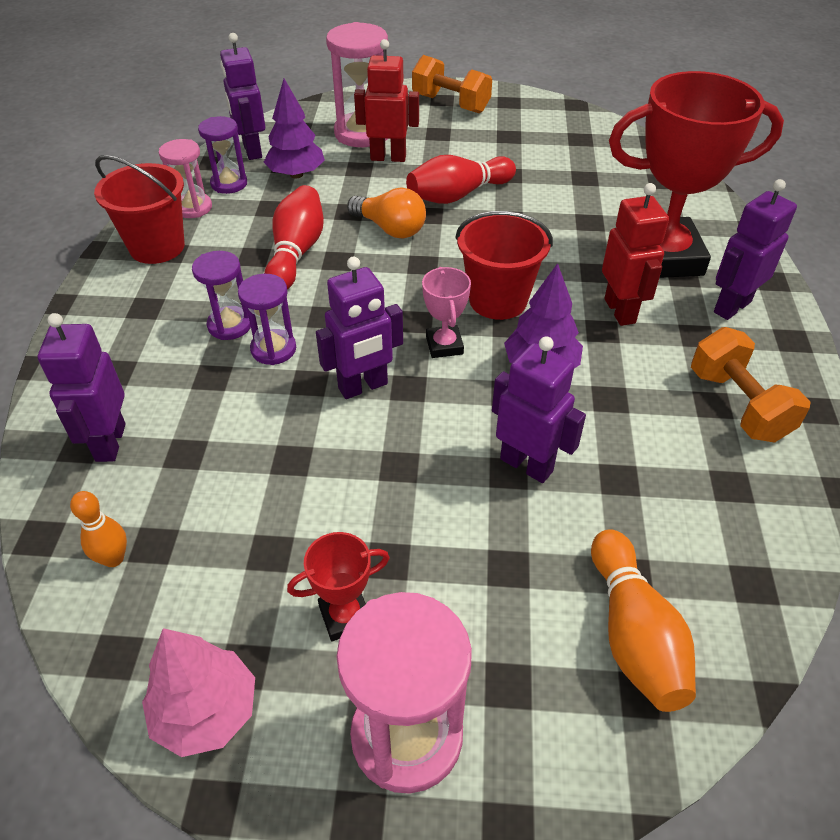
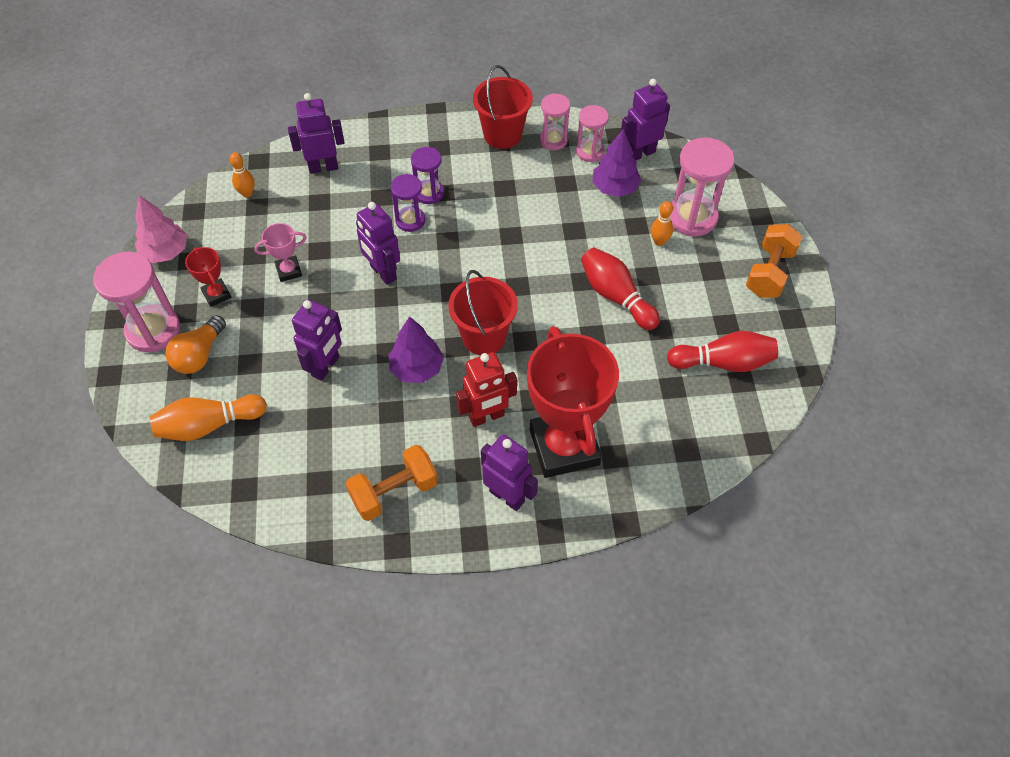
camera: 80 degrees right, 10 degrees up
purple hourglass [198,116,247,194] -> pink hourglass [576,105,609,162]
red bowling pin [264,185,324,289] -> red bowling pin moved to [667,331,778,372]
orange light bulb [347,187,426,238] -> orange light bulb moved to [165,315,226,374]
red robot [354,39,419,162] -> orange bowling pin [651,201,673,246]
pink trophy [422,267,471,358] -> pink trophy moved to [254,223,307,282]

